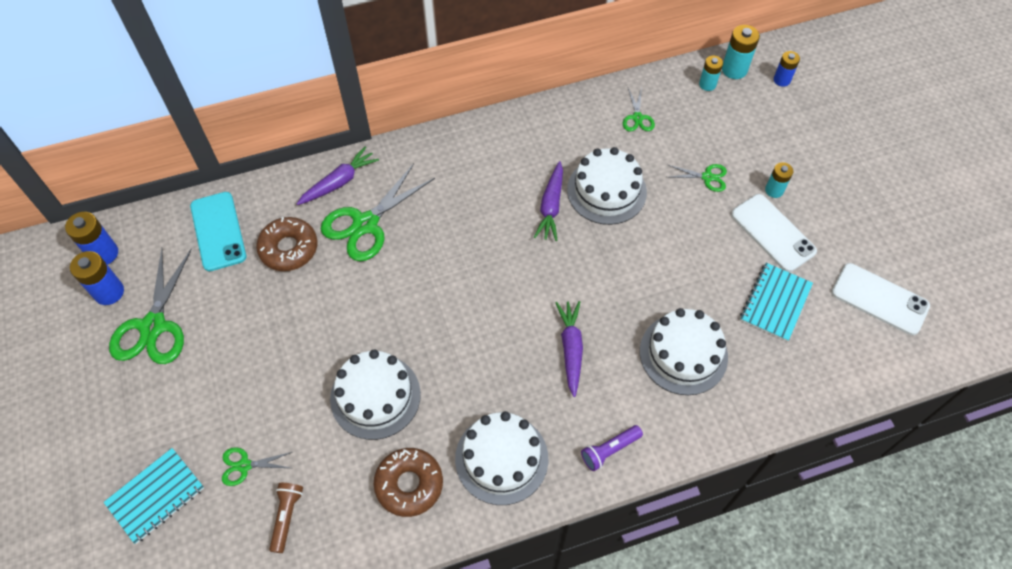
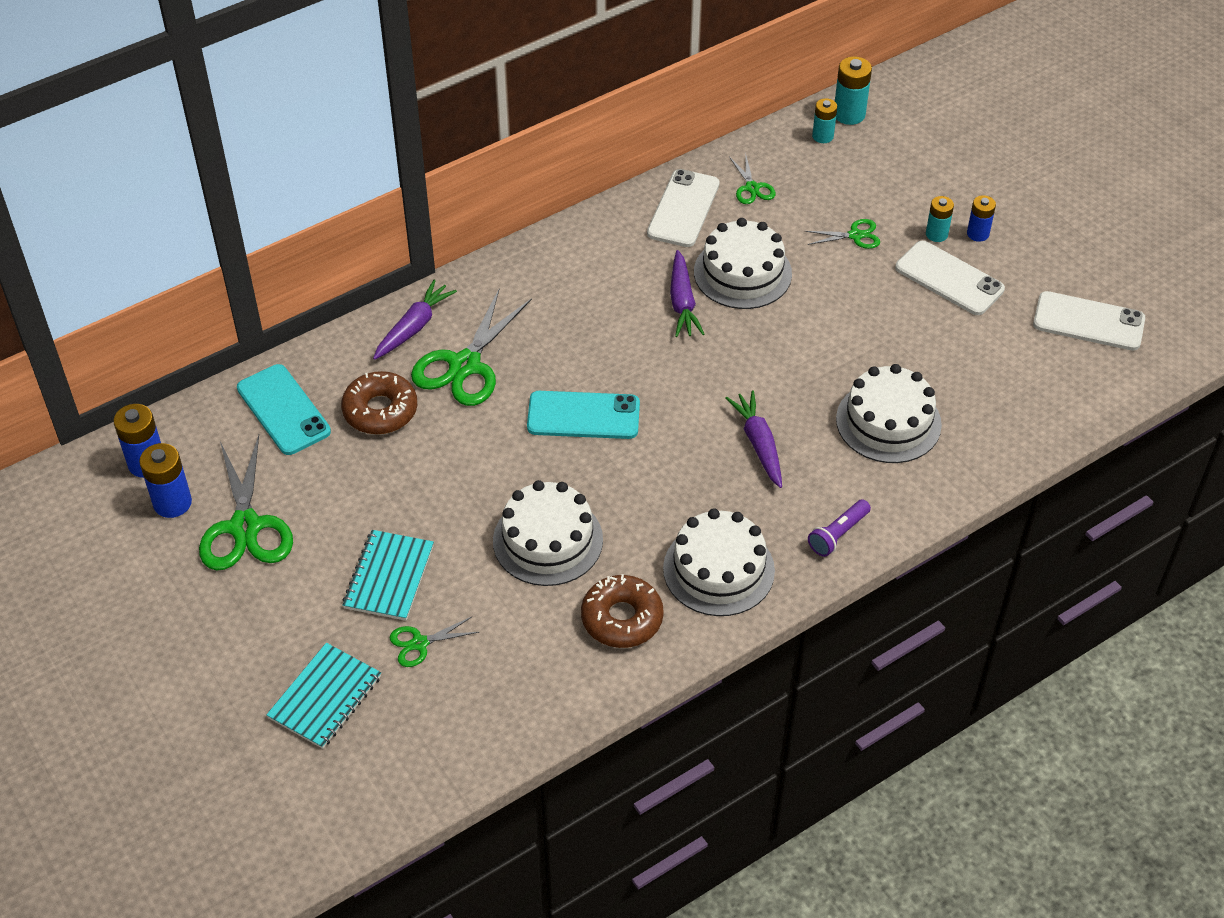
camera: 15 degrees left, 10 degrees down
brown flashlight [269,483,303,553] -> none
turquoise notebook [740,263,813,341] -> turquoise notebook moved to [343,530,434,621]
blue battery [774,51,800,87] -> blue battery moved to [967,195,996,242]
none -> turquoise phone [527,391,640,439]
none -> white phone [647,169,720,247]

